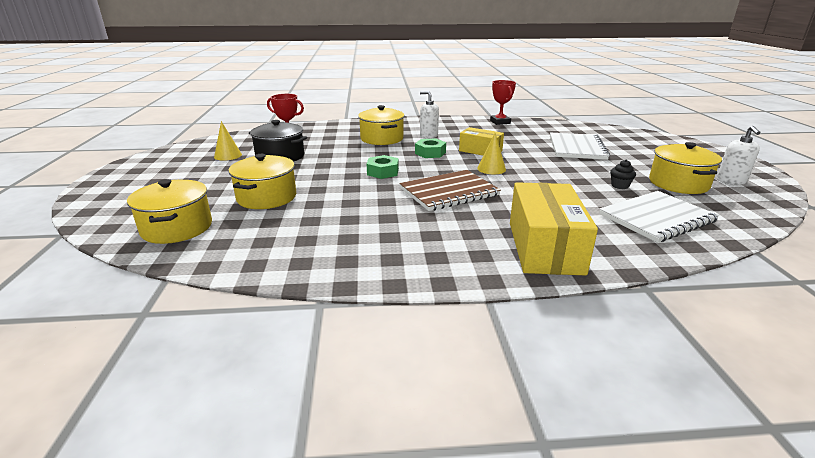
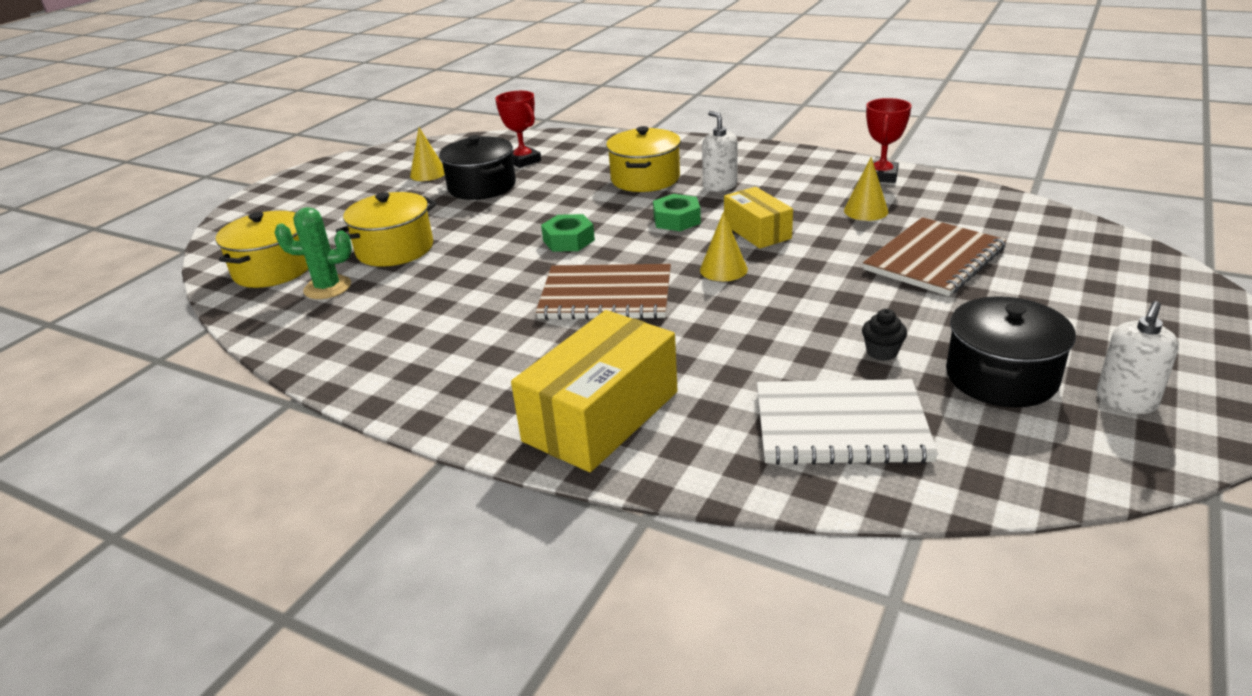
camera: 35 degrees right, 5 degrees up
white notebook [550,132,610,160] -> brown notebook [863,217,1006,296]
yellow pot [649,142,722,194] -> black pot [946,296,1076,407]
none -> green cactus [274,207,352,299]
none -> yellow cone [844,157,888,221]

